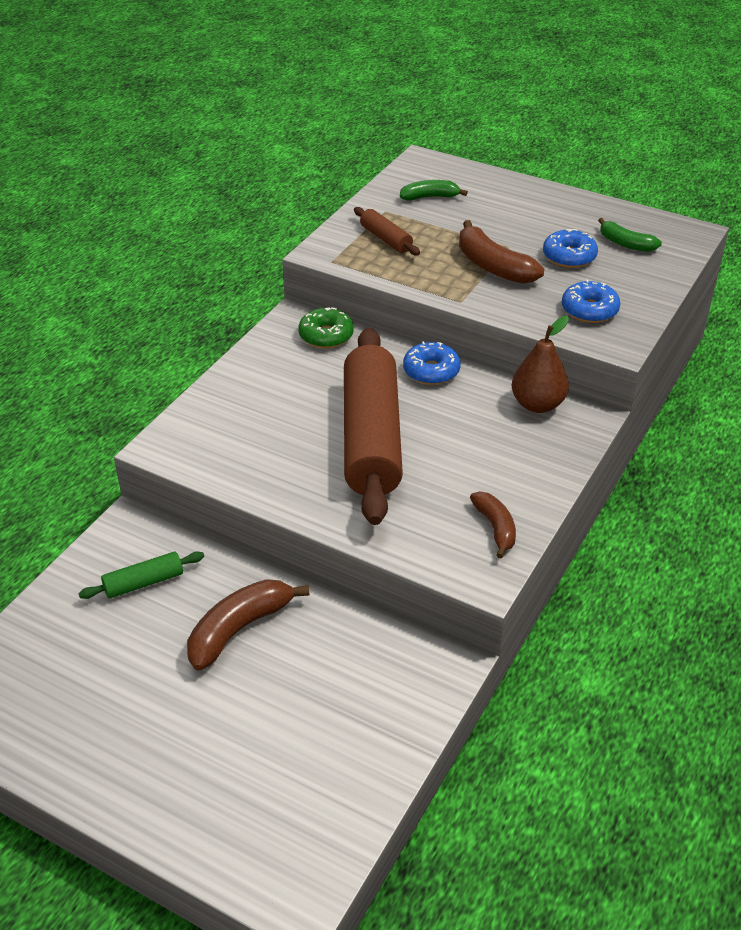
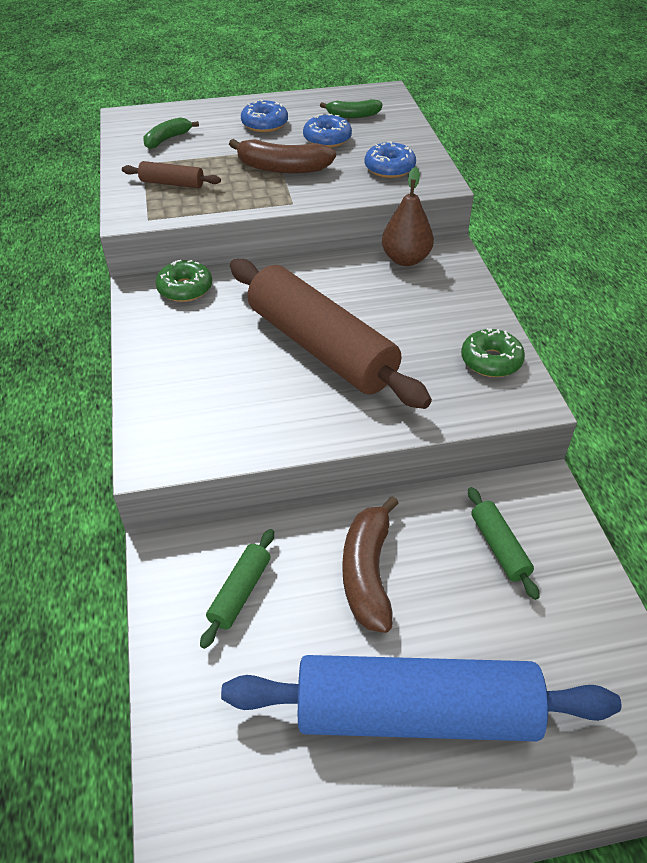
camera: 40 degrees left, 5 degrees up
blue donut [403,341,461,385] -> blue donut moved to [241,100,288,132]
brown banana [470,492,516,558] -> green donut [461,328,525,377]
none -> blue rolling pin [221,655,621,741]
none -> green rolling pin [468,487,540,600]

